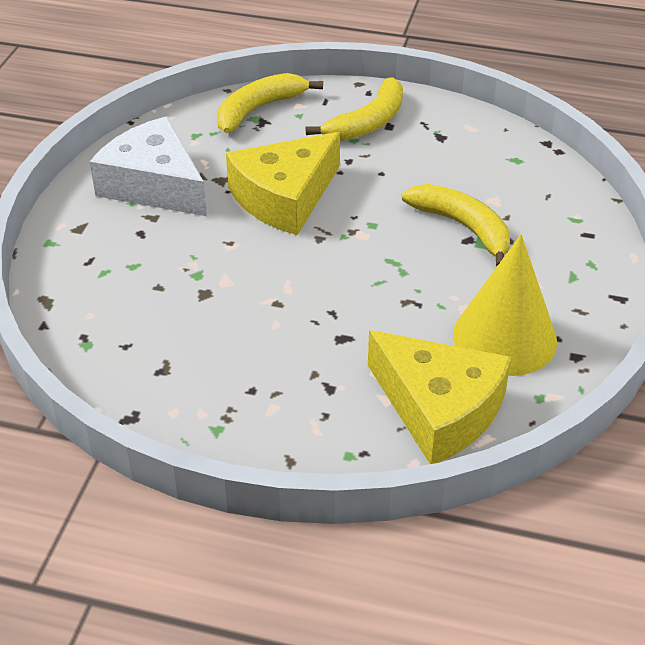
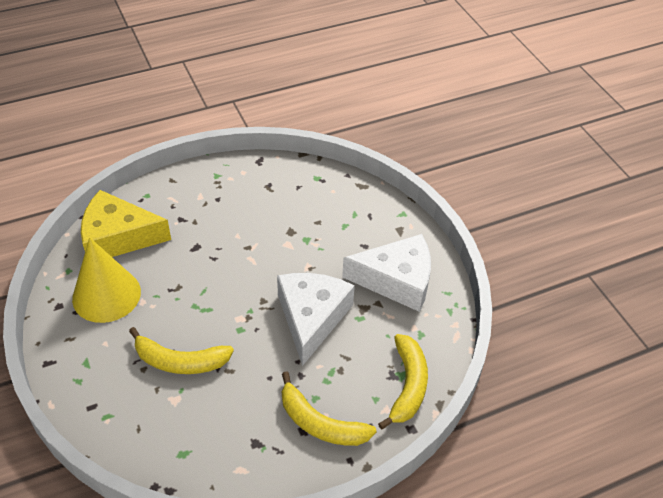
camera: 140 degrees right, 5 degrees up
yellow cheese [226,132,340,235] -> white cheese [277,273,355,366]
yellow banana [306,78,403,141] -> yellow banana turned 60 degrees counterclockwise [282,372,376,446]

